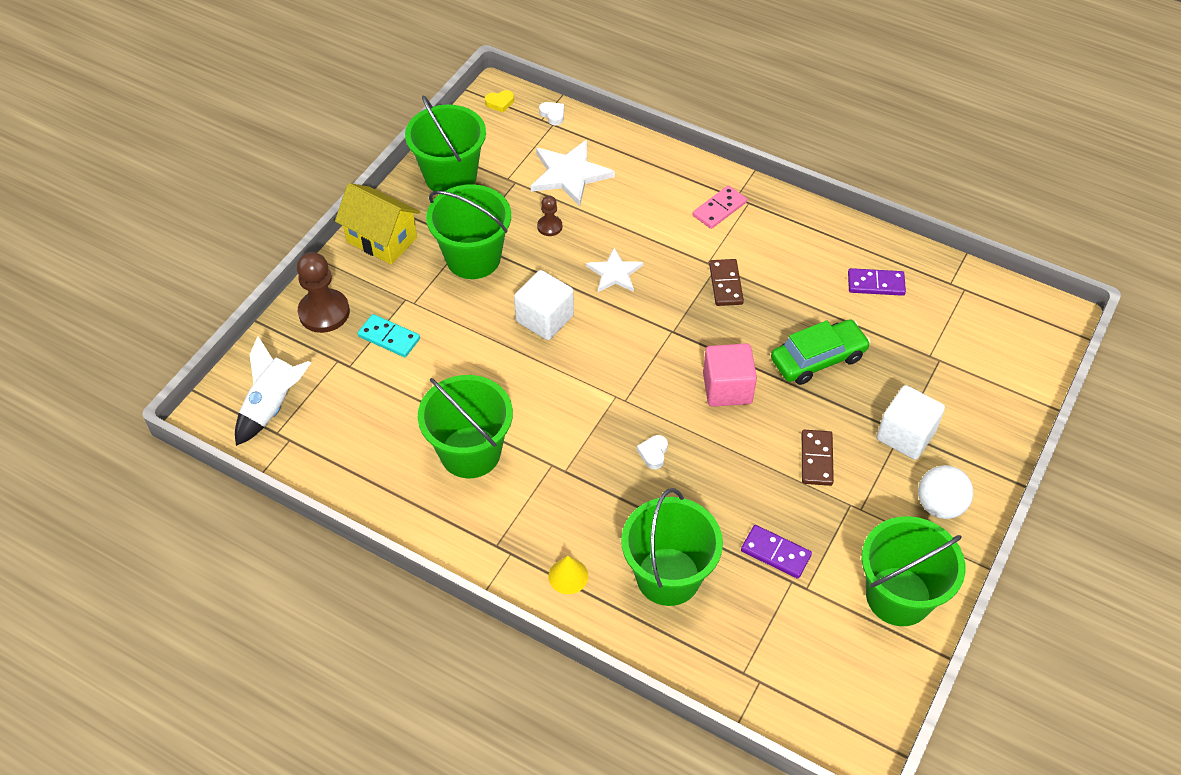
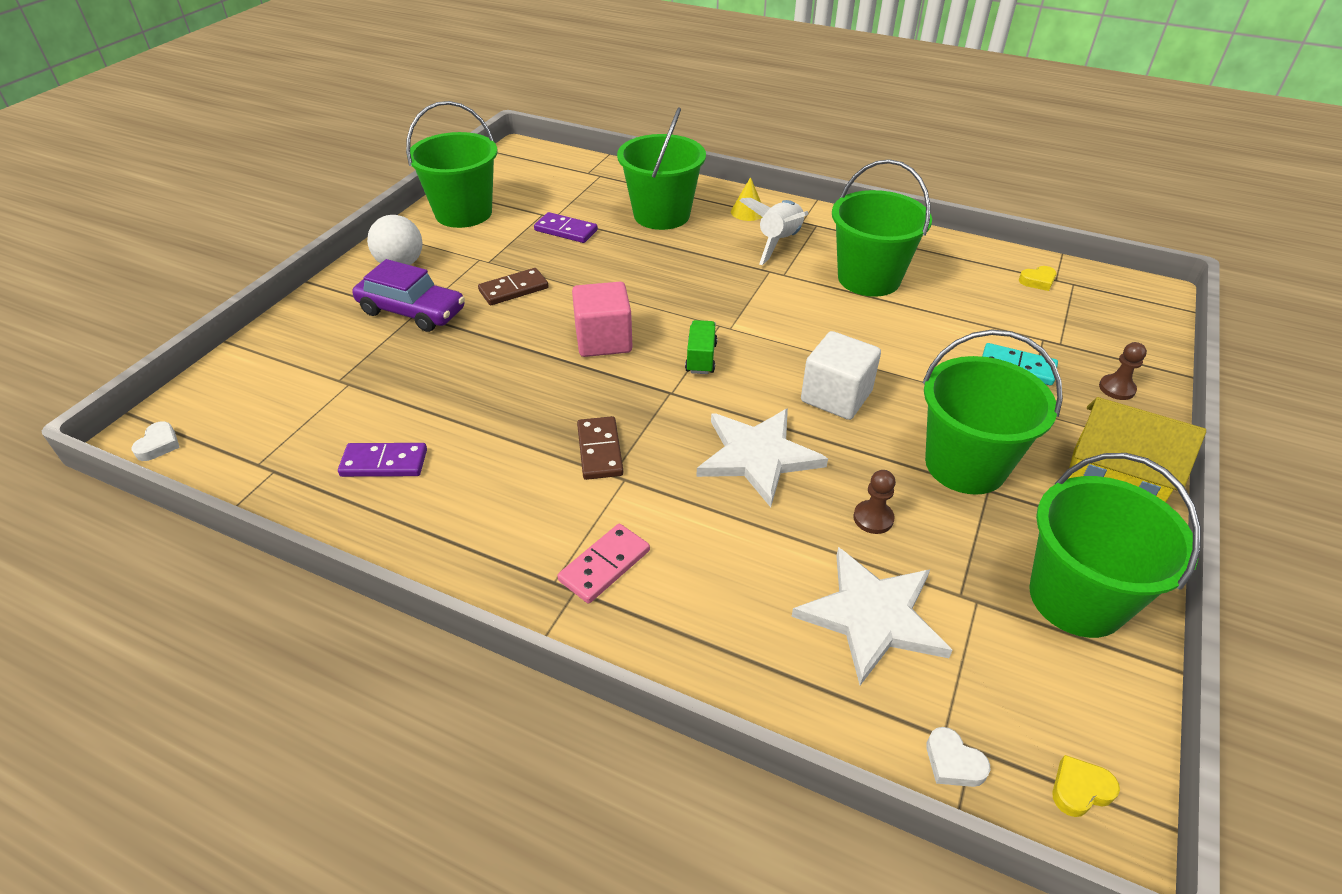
camera: 175 degrees right, 10 degrees down
white rocket [235,336,311,446] -> white rocket moved to [740,198,808,265]
brown pawn [297,252,350,333] -> brown pawn [1099,342,1147,400], size x0.52
white star [586,248,643,292] -> white star [696,408,828,507], size x1.58
white heart [637,435,668,469] -> white heart moved to [131,422,180,461]
green car [771,319,871,385] -> none
brown domino [802,430,834,486] -> brown domino turned 60 degrees clockwise [478,268,549,305]
white cube [876,385,945,460] -> purple car [352,259,465,332]
none -> green truck [685,320,717,374]
none -> yellow heart [1019,266,1056,291]

